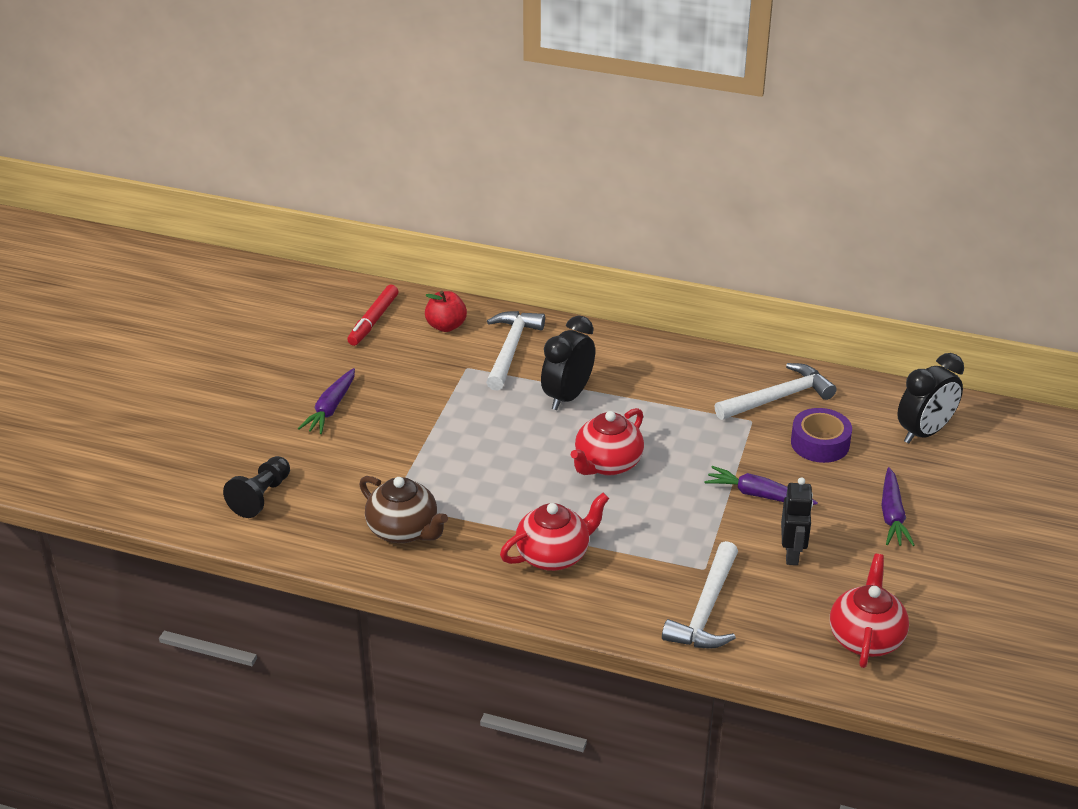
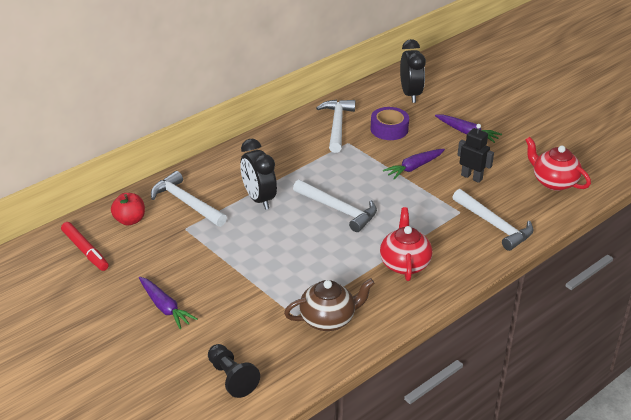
camera: 60 degrees left, 0 degrees up
red teapot [571,408,644,476] -> white hammer [293,179,377,232]

